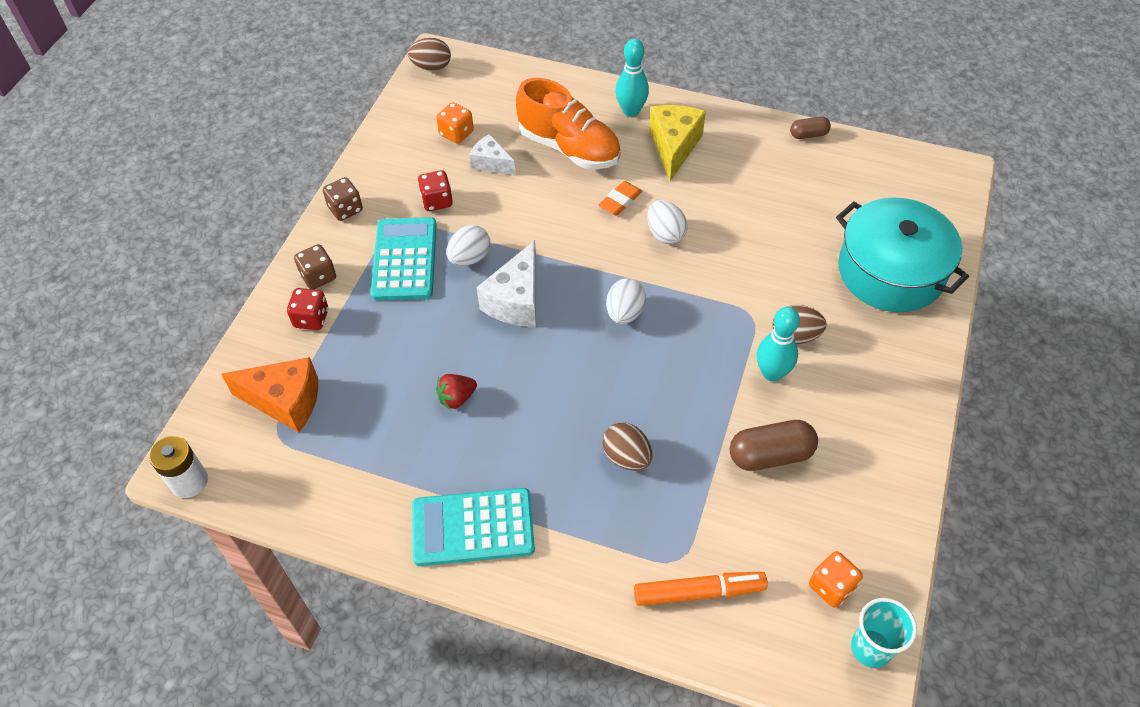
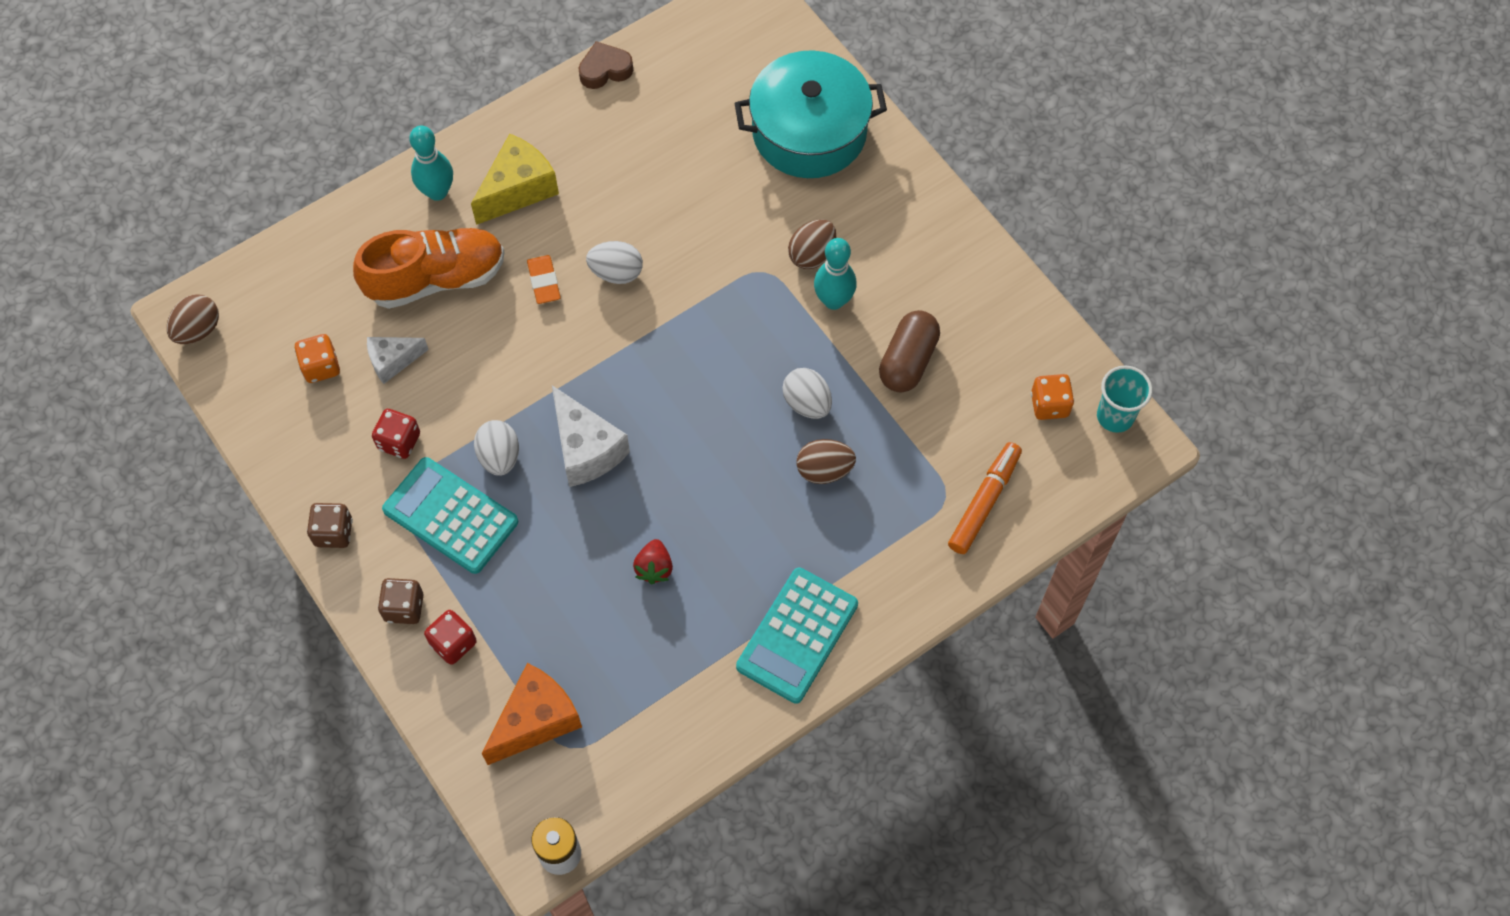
camera: 55 degrees left, 10 degrees up
white egg [606,278,646,324] -> white egg moved to [782,368,832,419]
yellow cheese [649,105,706,181] -> yellow cheese turned 90 degrees clockwise [471,134,559,225]
brown capsule [790,117,831,139] -> brown heart [578,41,633,89]

